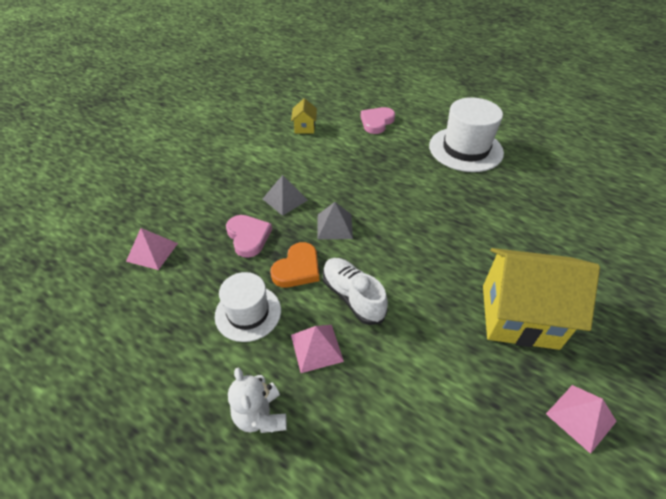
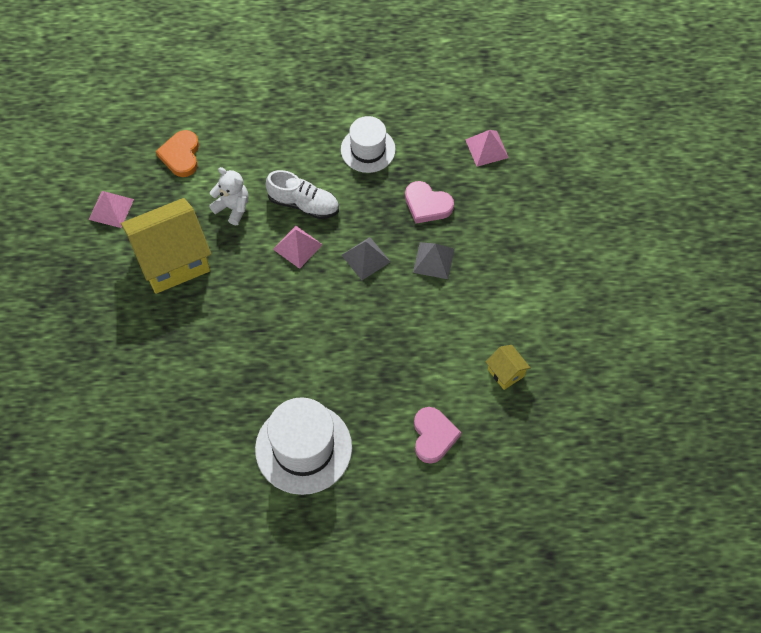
camera: 145 degrees right, 15 degrees up
white teddy bear [228,368,287,433] -> white teddy bear moved to [209,167,249,225]
orange heart [270,242,319,288] -> orange heart moved to [156,130,199,177]
pink pyramid [291,325,344,373] -> pink pyramid moved to [273,226,323,269]

